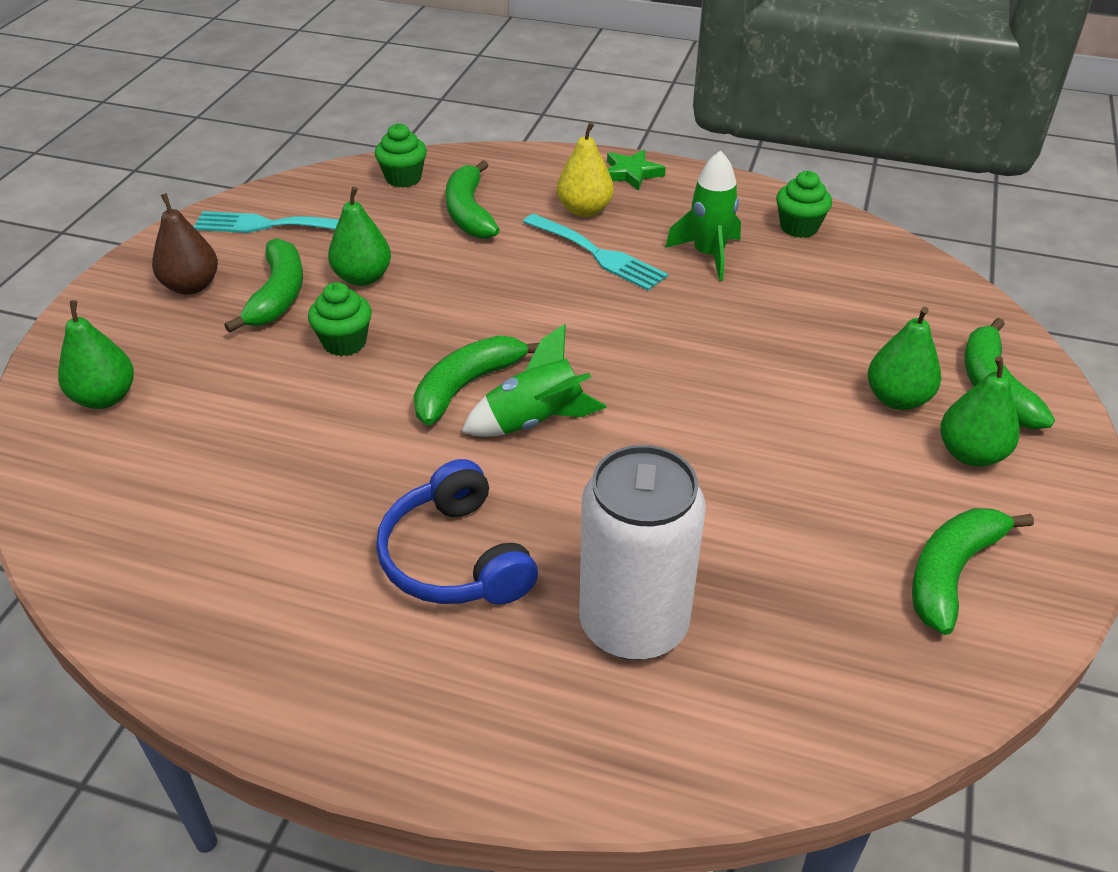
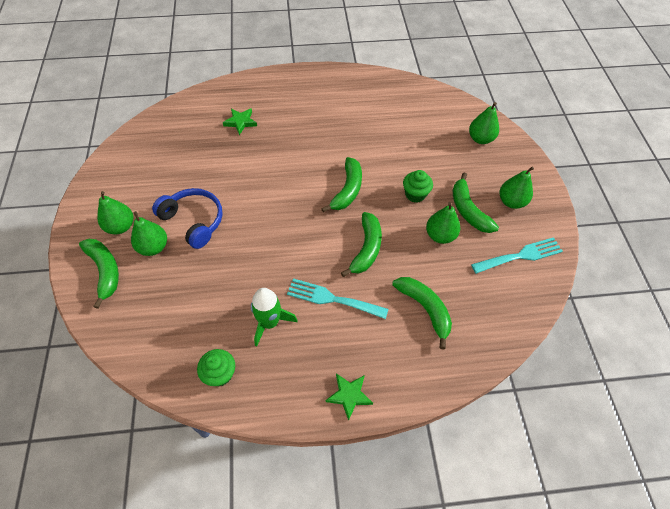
camera: 155 degrees right, 15 degrees up
brown pear [152,193,218,295] -> green pear [500,167,534,209]
green cupcake [375,123,427,188] -> none
blue headphones [376,459,538,604] -> blue headphones moved to [152,188,223,249]
green rocket [461,324,607,437] -> none
yellow pear [557,122,614,217] -> none
white can [579,445,706,660] -> green star [223,108,257,135]
green banana [912,508,1034,635] -> green banana moved to [341,212,382,277]

